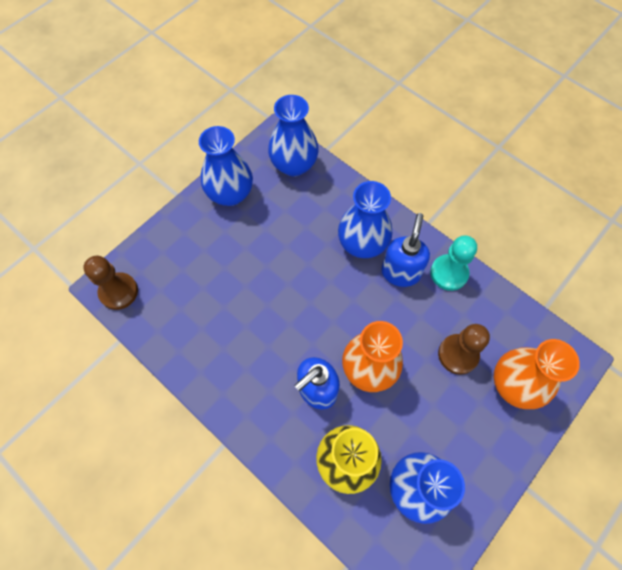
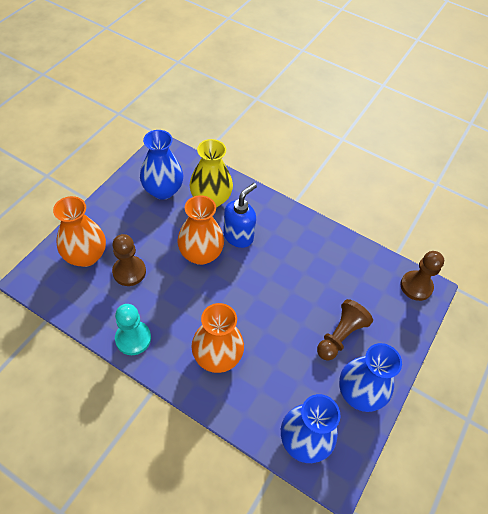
camera: 165 degrees right, 10 degrees down
blue vase [338,181,392,258] -> orange vase [191,303,244,373]
blue soap dispenser [381,213,430,287] -> none
none -> brown pawn [317,299,373,361]

